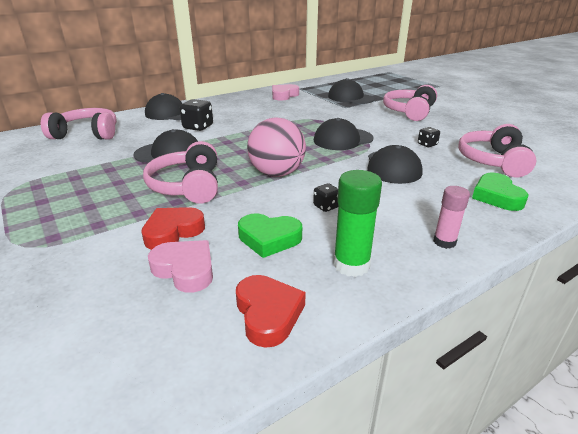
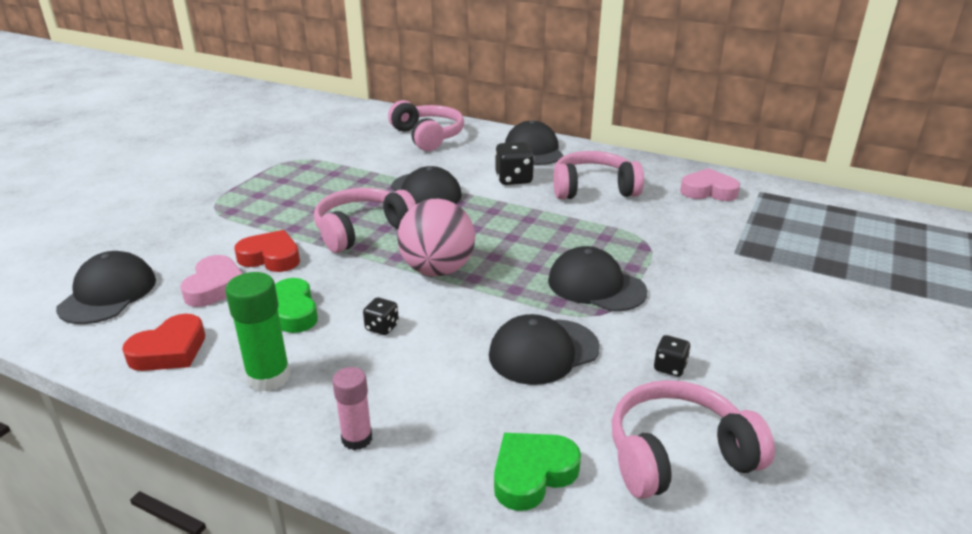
camera: 60 degrees right, 0 degrees up
black cap [328,78,375,104] -> black cap moved to [56,251,156,324]
pink headphones [383,85,437,121] -> pink headphones moved to [553,151,644,199]

